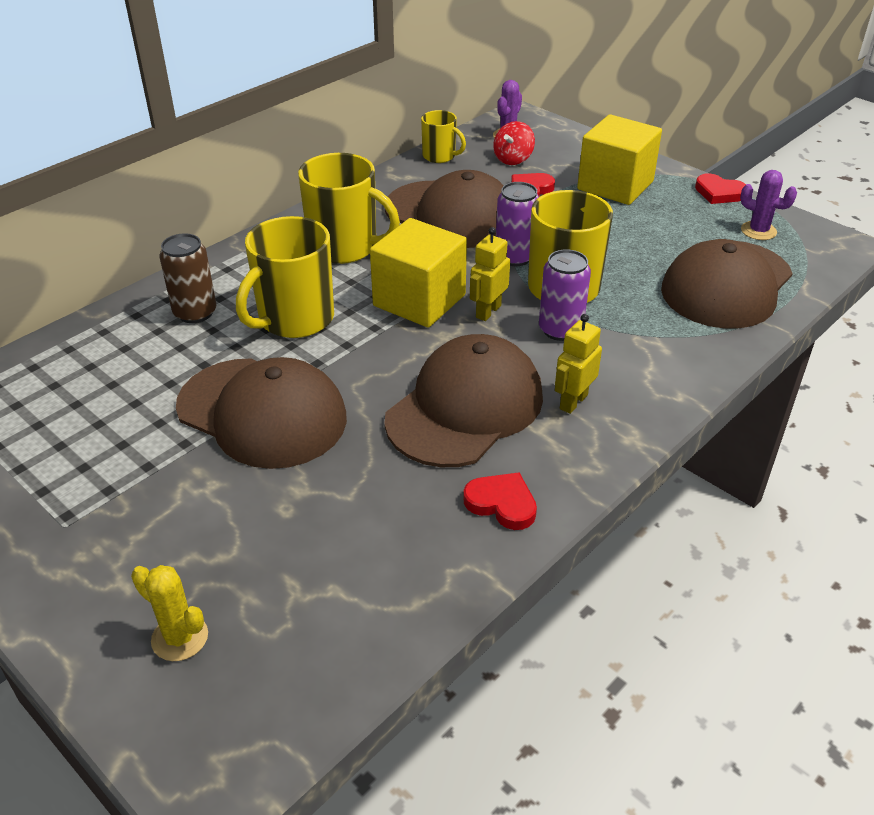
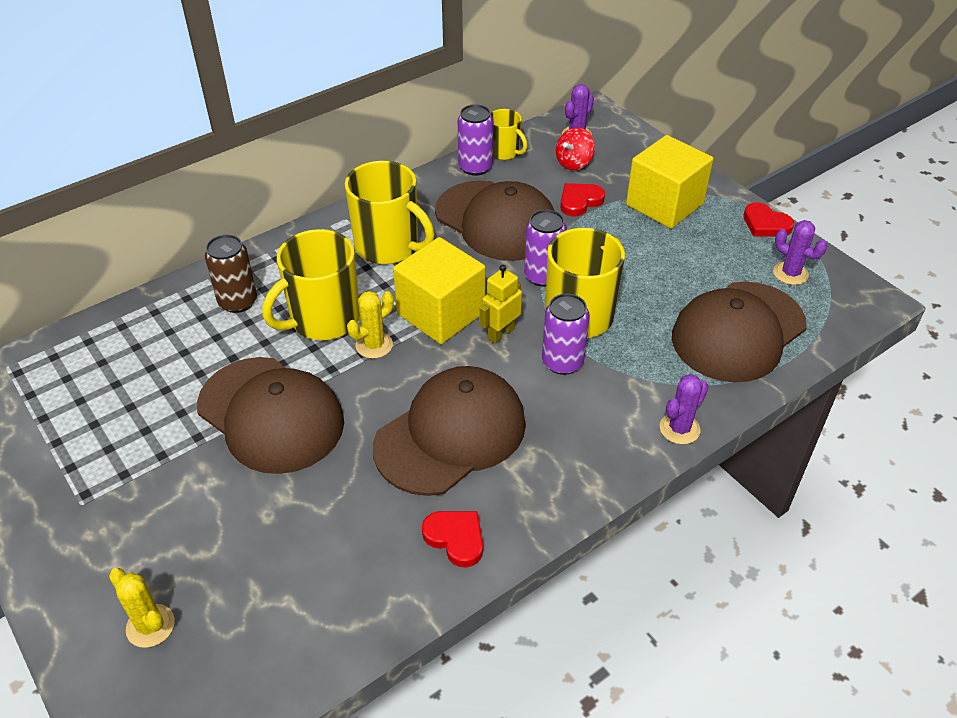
camera: 10 degrees right, 5 degrees up
yellow robot [555,314,602,414] -> none
none -> yellow cactus [347,291,394,359]
none -> purple can [458,104,493,176]
none -> purple cactus [660,374,708,444]

